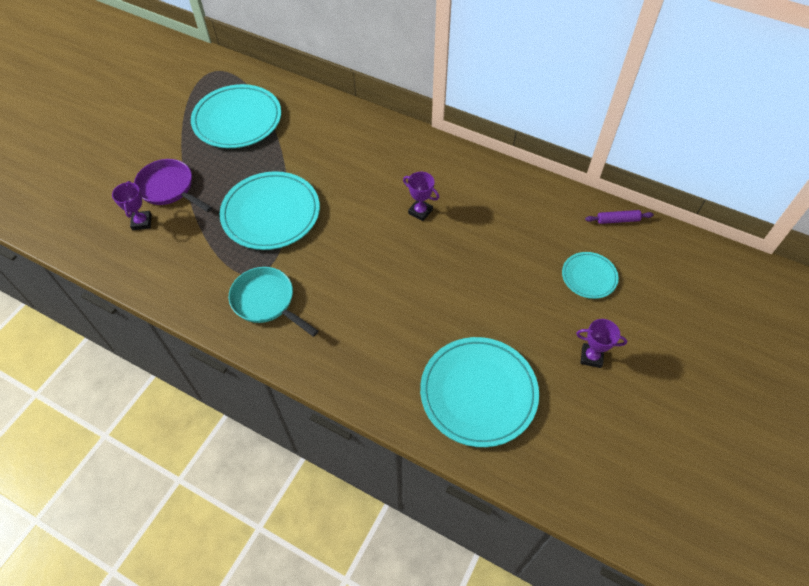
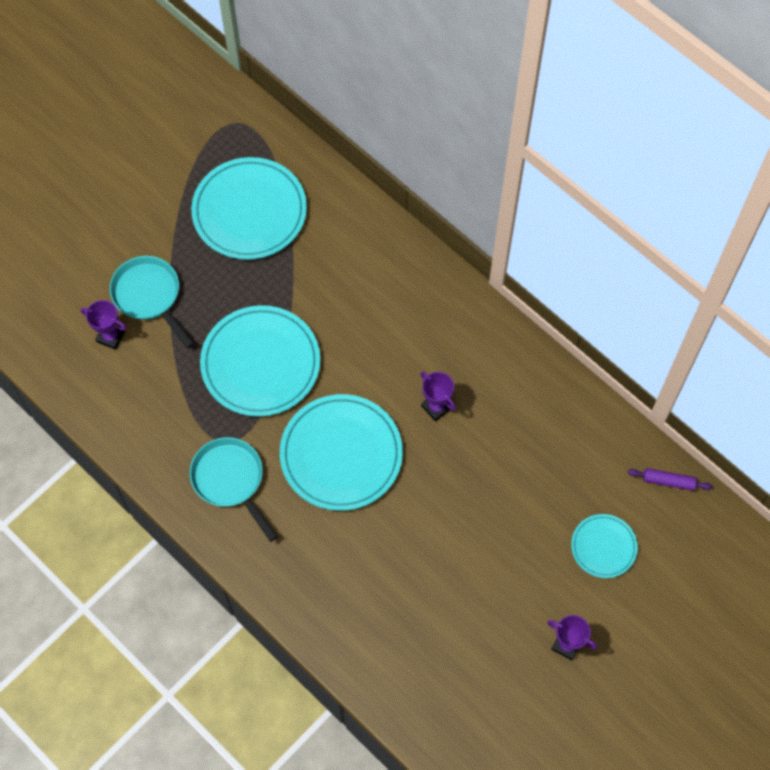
camera: 15 degrees right, 10 degrees up
purple trophy [112,181,152,230] -> purple trophy turned 75 degrees counterclockwise [81,300,127,350]
purple pan [134,159,212,212] -> turquoise pan [110,256,194,348]
turquoise plate [420,337,539,447] -> turquoise plate moved to [280,394,403,511]

